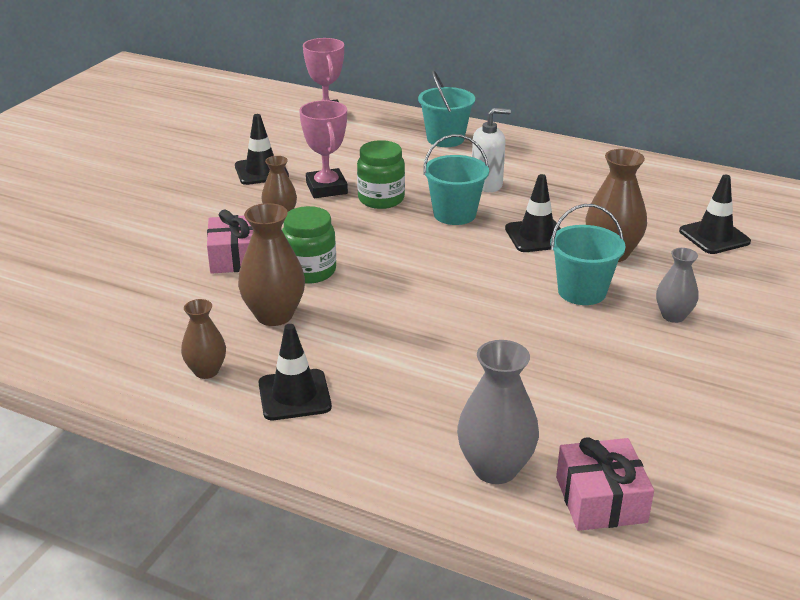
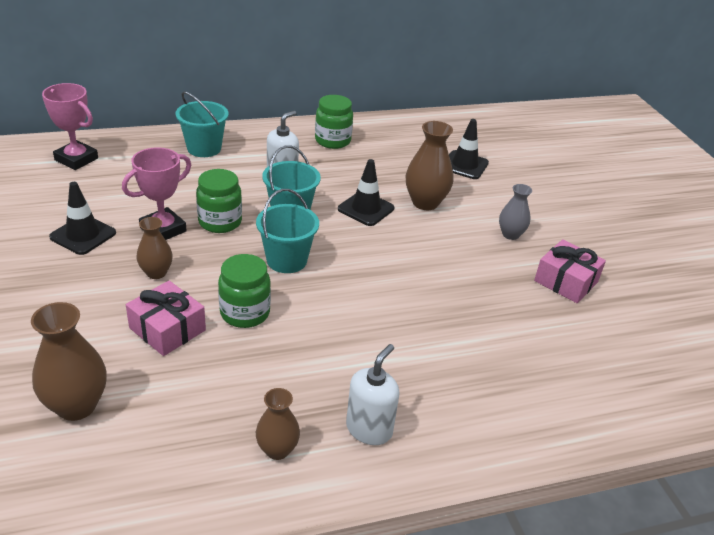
camera: 45 degrees left, 5 degrees up
brown vase [238,203,305,326] -> brown vase moved to [31,302,107,421]
black traffic cone [259,324,332,420] -> white soap dispenser [346,344,400,445]
pink trophy [299,100,348,198] -> pink trophy turned 75 degrees counterclockwise [122,147,191,240]
grey vase [457,340,539,484] -> none
turquoise bucket [550,204,626,305] -> turquoise bucket moved to [256,189,319,273]
pink gift [556,437,654,531] -> pink gift moved to [534,239,606,303]
none -> green jar [315,95,353,149]

